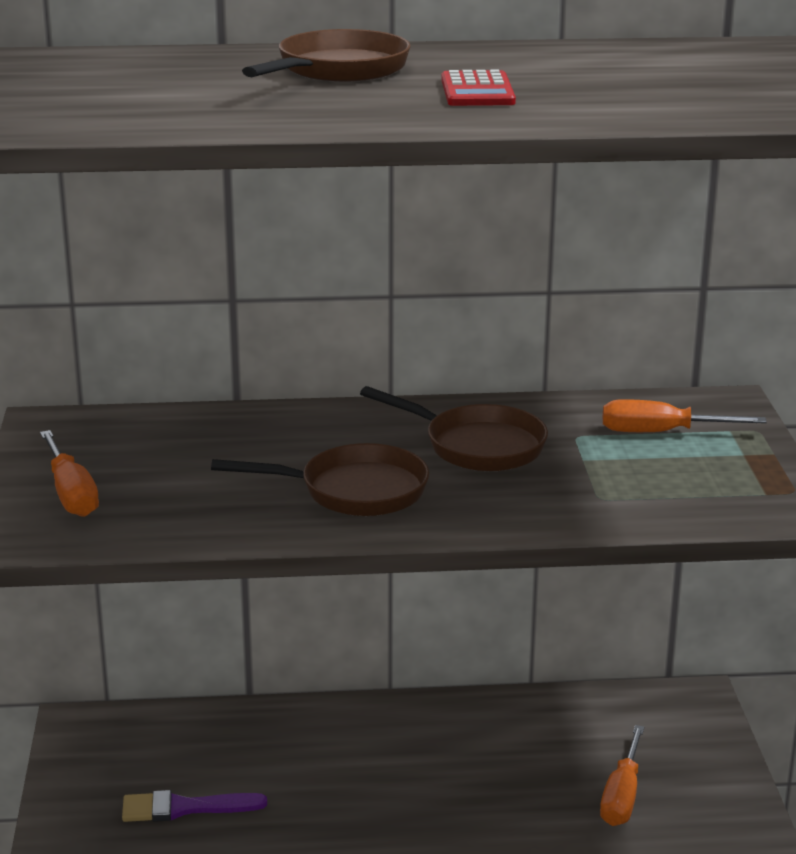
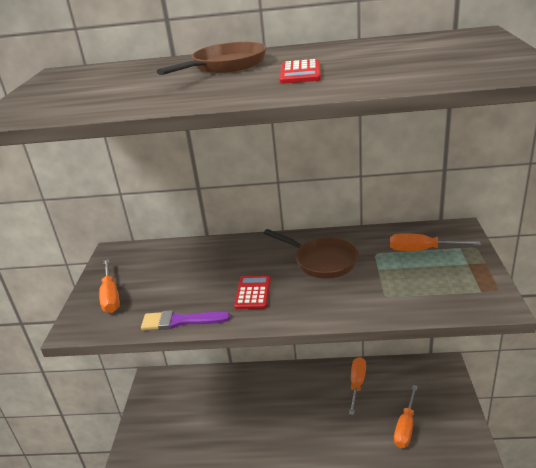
camera: 10 degrees right, 5 degrees up
purple brush [122,790,267,822] -> purple brush moved to [141,310,230,330]
brown pan [211,443,429,516] -> red calculator [234,275,271,309]
none -> orange screwdriver [349,357,366,415]

